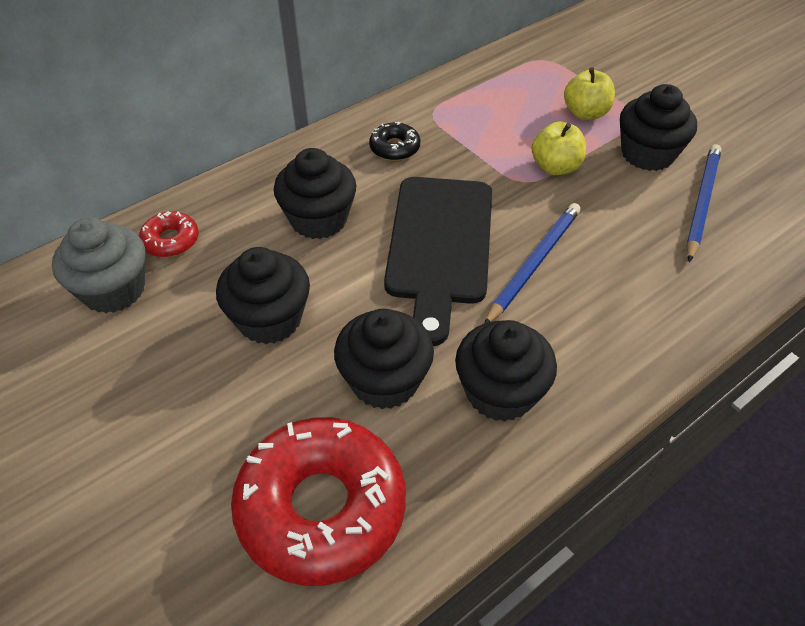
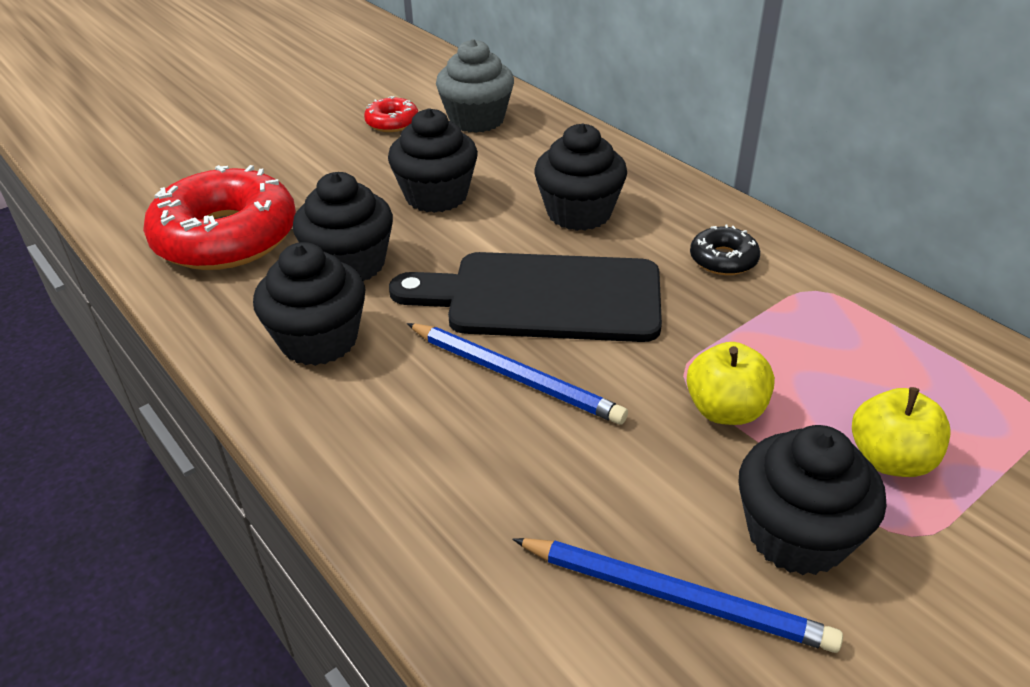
camera: 90 degrees right, 10 degrees down
red donut [139,211,199,257] -> red donut moved to [364,96,418,132]

